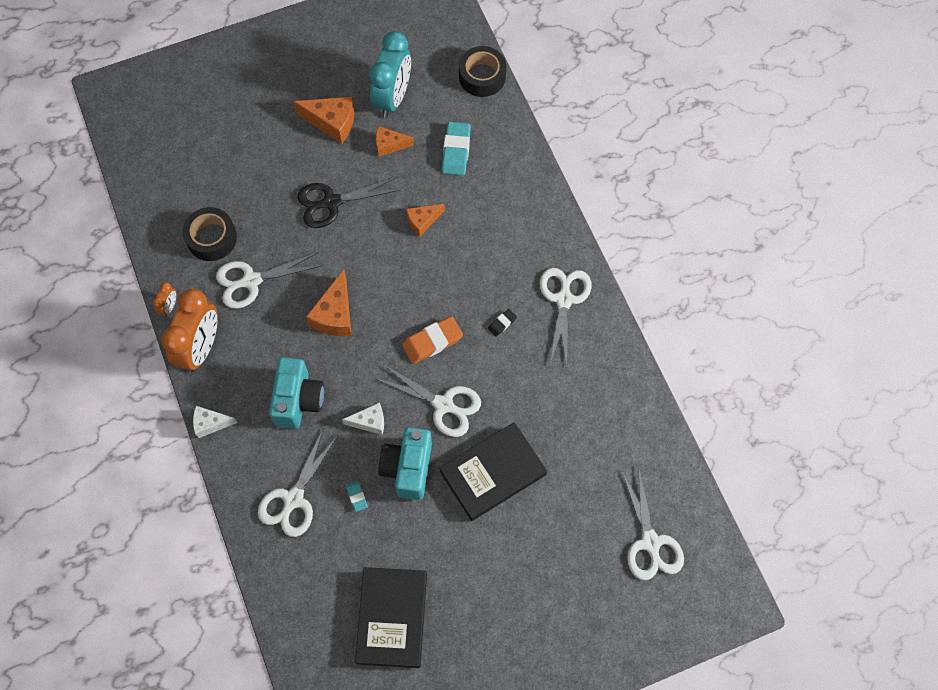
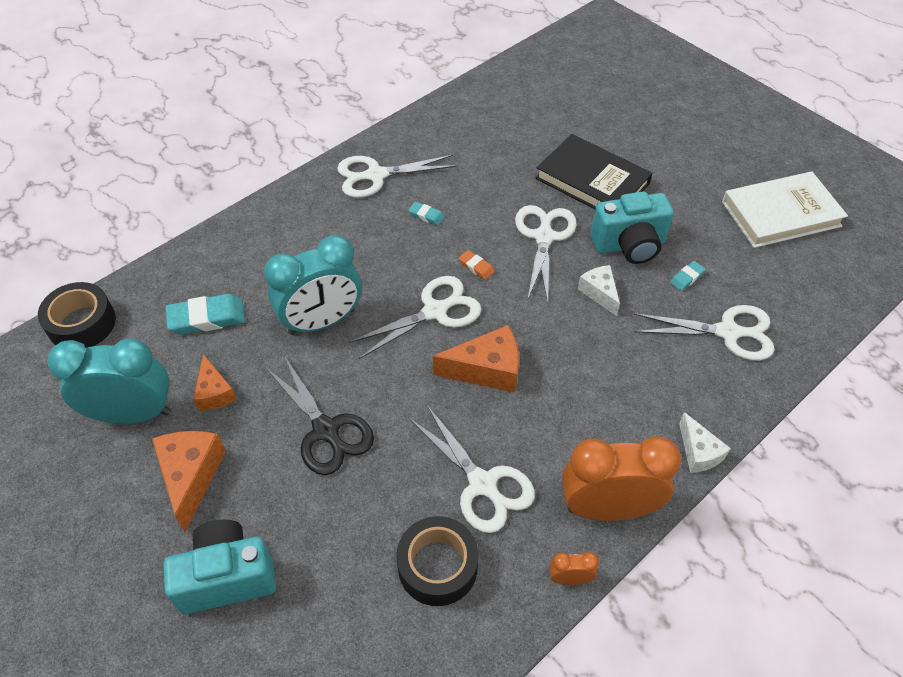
camera: 110 degrees left, 15 degrees down
turquoise camera [269,357,324,429] -> turquoise camera moved to [164,520,276,614]
black book [355,567,427,668] -> white book [722,171,848,248]
orange eraser [402,316,463,364] -> orange eraser [459,250,495,280], size x0.51
orange cheese [406,204,445,237] -> turquoise clock [264,235,362,335]
black eraser [488,309,517,337] -> turquoise eraser [408,202,444,226]
white scissors [622,466,684,580] -> white scissors moved to [348,276,481,359]

